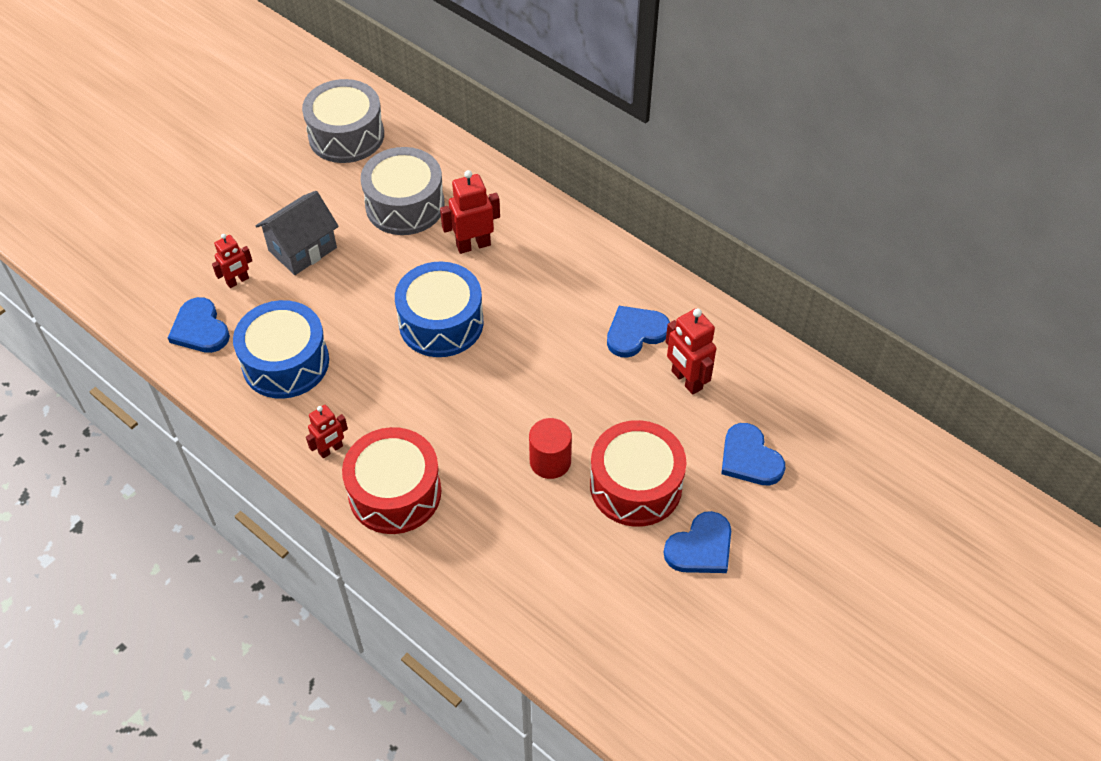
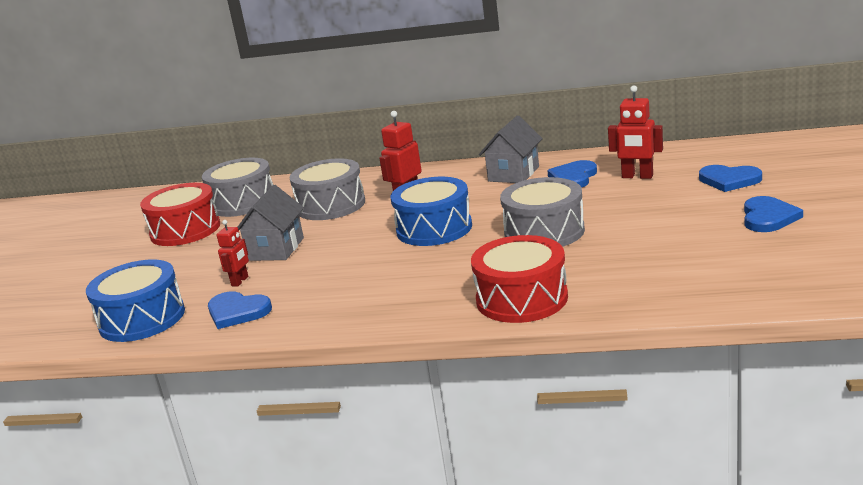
camera: 30 degrees left, 30 degrees down
blue drum [233,300,329,399] -> blue drum moved to [86,259,185,342]
red robot [306,405,348,458] -> none
red cylinder [529,418,572,479] -> none
red drum [590,420,686,527] -> red drum moved to [140,183,220,246]
none -> grey house [479,116,543,183]
none -> grey drum [500,177,585,247]

